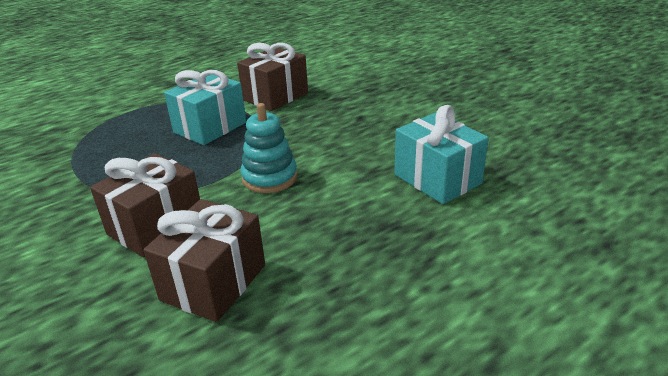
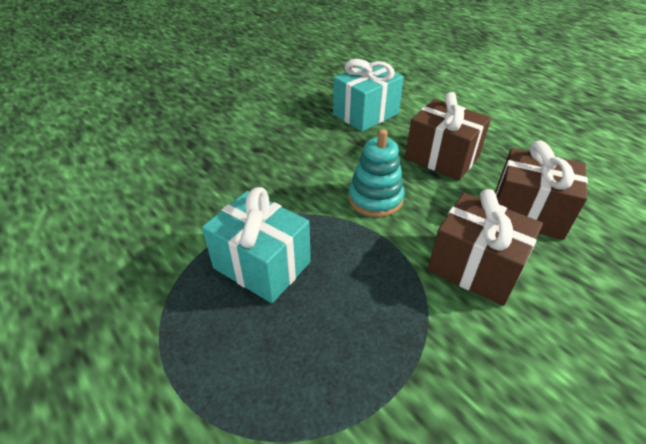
camera: 95 degrees left, 10 degrees up
brown gift [237,43,308,111] -> brown gift moved to [405,92,491,180]

